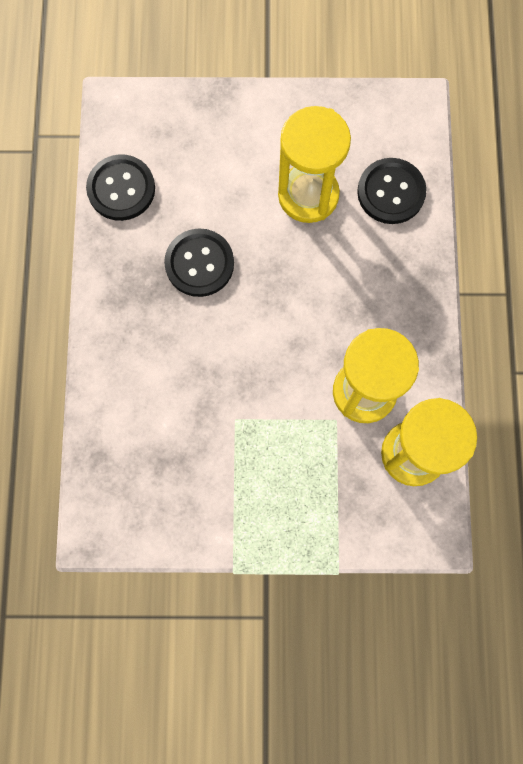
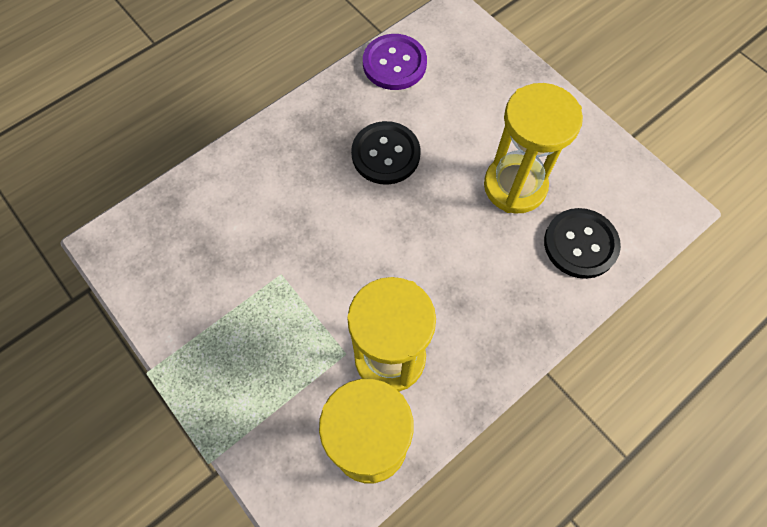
camera: 50 degrees right, 10 degrees down
black button [86,154,155,221] -> purple button [363,34,427,90]

